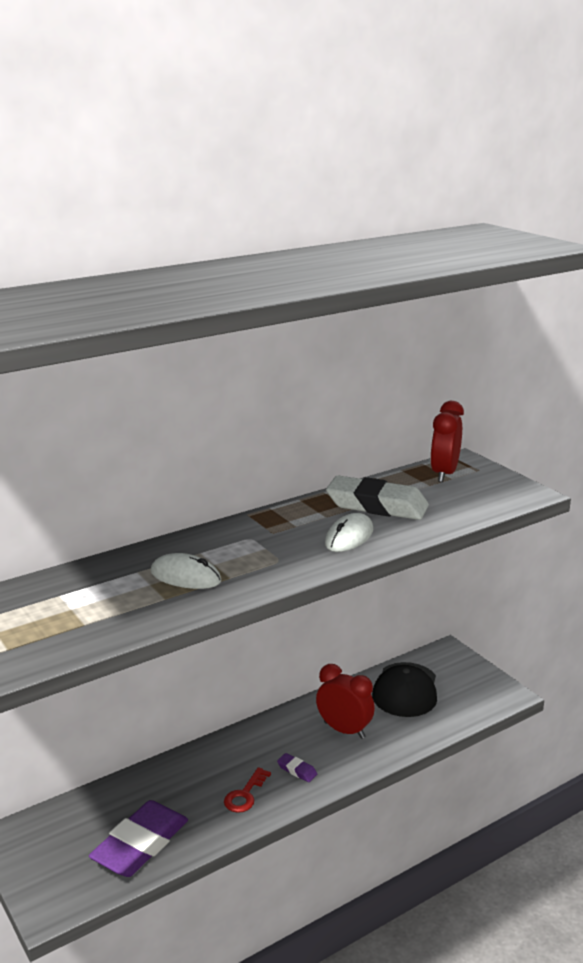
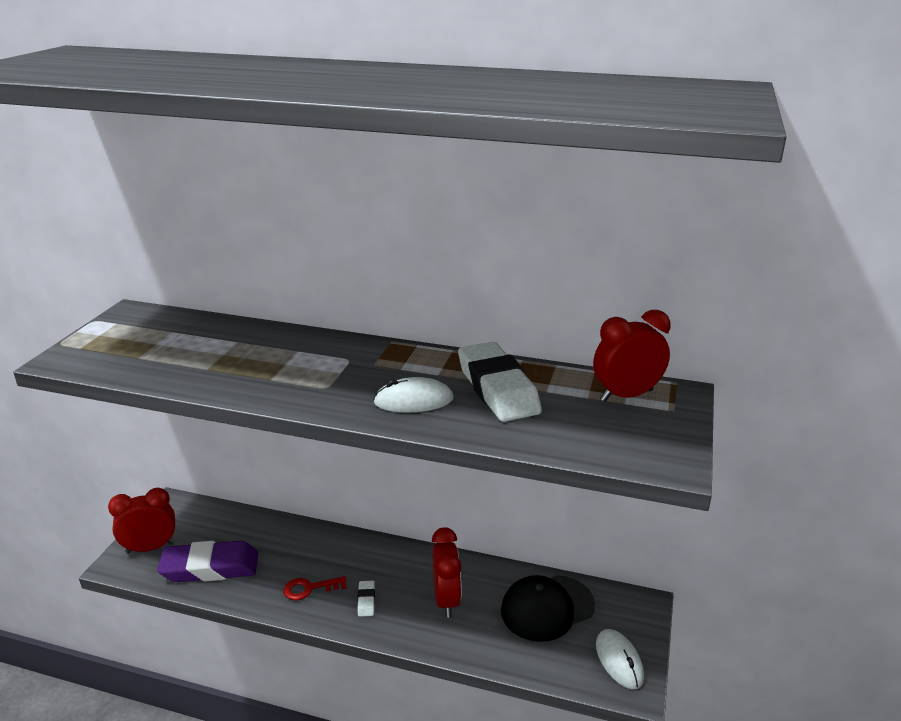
camera: 50 degrees right, 5 degrees up
white mouse [151,553,221,589] -> white mouse moved to [596,629,644,689]
purple eraser [277,753,317,782] -> white eraser [358,581,375,617]
none -> red clock [108,488,175,553]

